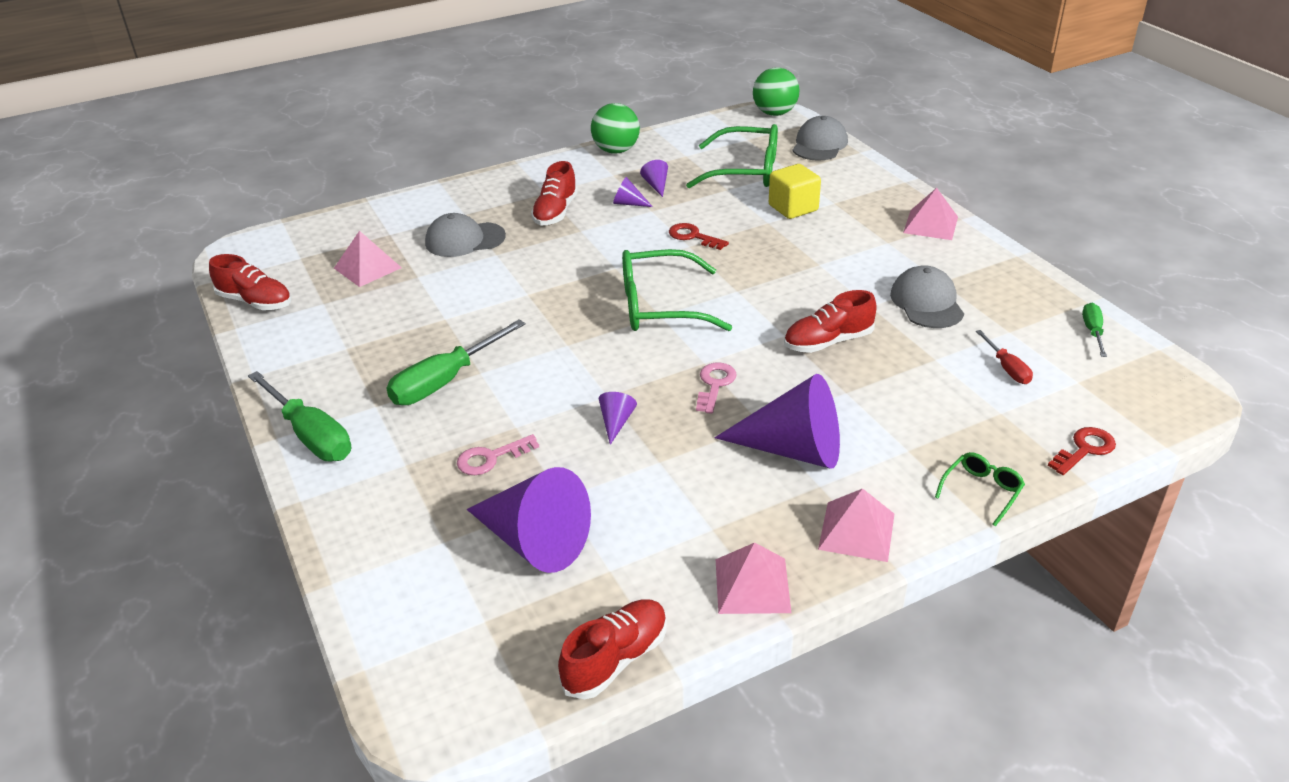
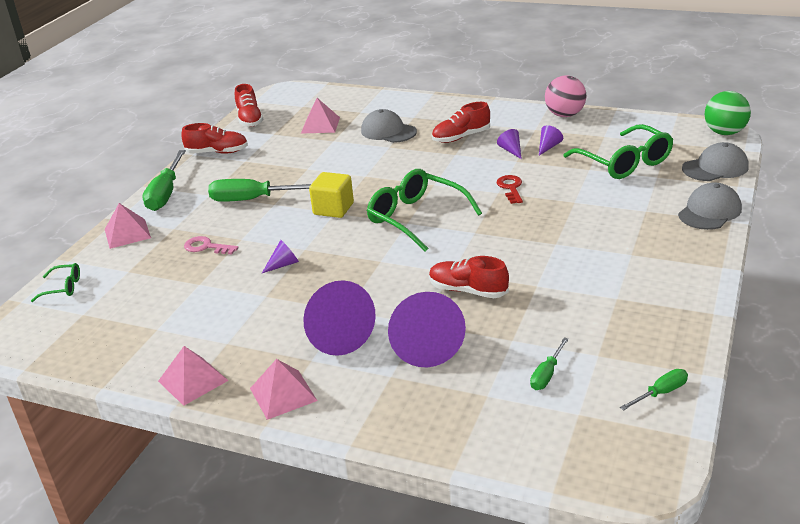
camera: 50 degrees right, 5 degrees down
purple cone [467,467,591,573] -> purple cone moved to [388,292,466,367]
red shoe [558,600,667,699] -> red shoe moved to [181,123,248,154]
green ball [591,103,640,154] -> pink ball [545,75,586,117]
pink key [696,363,737,414] -> none
yellow cube [769,164,821,219] -> yellow cube moved to [309,172,354,218]
grey cap [890,265,964,328] -> grey cap moved to [678,182,742,230]
pink pyramid [903,188,958,240] -> pink pyramid moved to [105,203,151,249]
green glasses [935,452,1025,526] -> green glasses moved to [31,263,80,302]
red screwdriver [976,330,1033,384] -> green screwdriver [530,338,569,390]
red key [1048,427,1116,475] -> none

